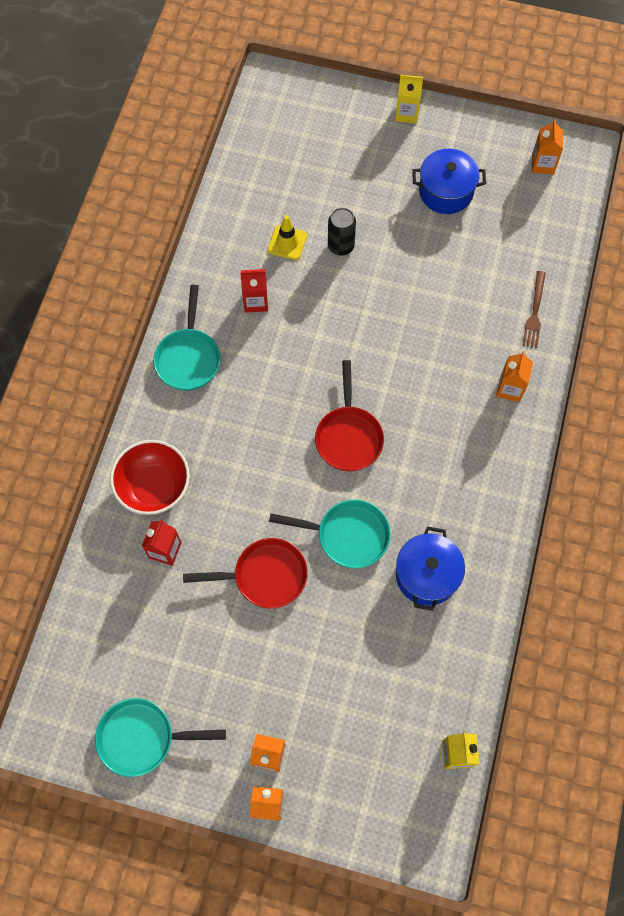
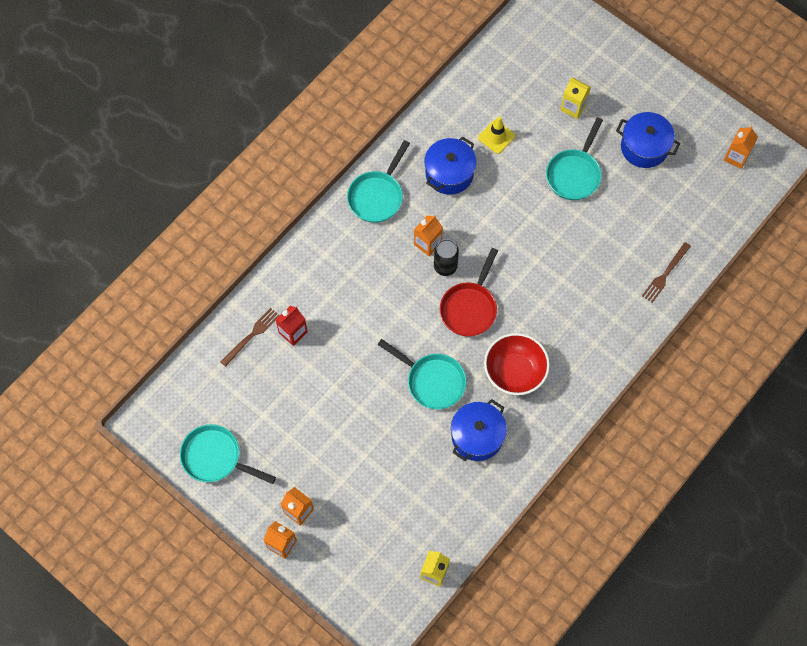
camera: 25 degrees right, 0 degrees up
red bowl [110,440,190,515] -> red bowl moved to [484,333,550,395]
red pan [183,538,307,608] -> none
red carton [240,269,268,313] -> blue pot [424,136,477,195]
black can [328,208,356,256] -> black can moved to [434,239,459,276]
yellow carton [395,75,423,123] -> yellow carton moved to [560,78,591,119]
orange carton [496,351,533,402] -> orange carton moved to [414,215,443,256]
none -> brown fork [220,308,280,367]
none -> turquoise pan [546,117,603,200]

